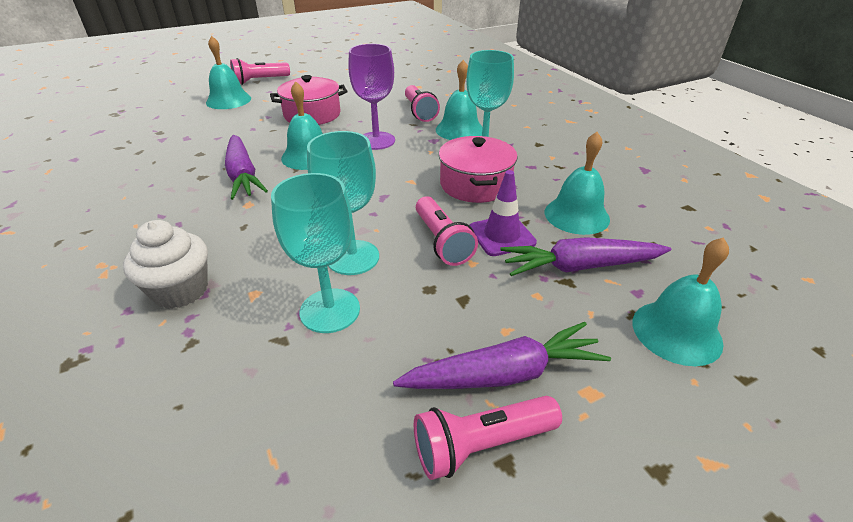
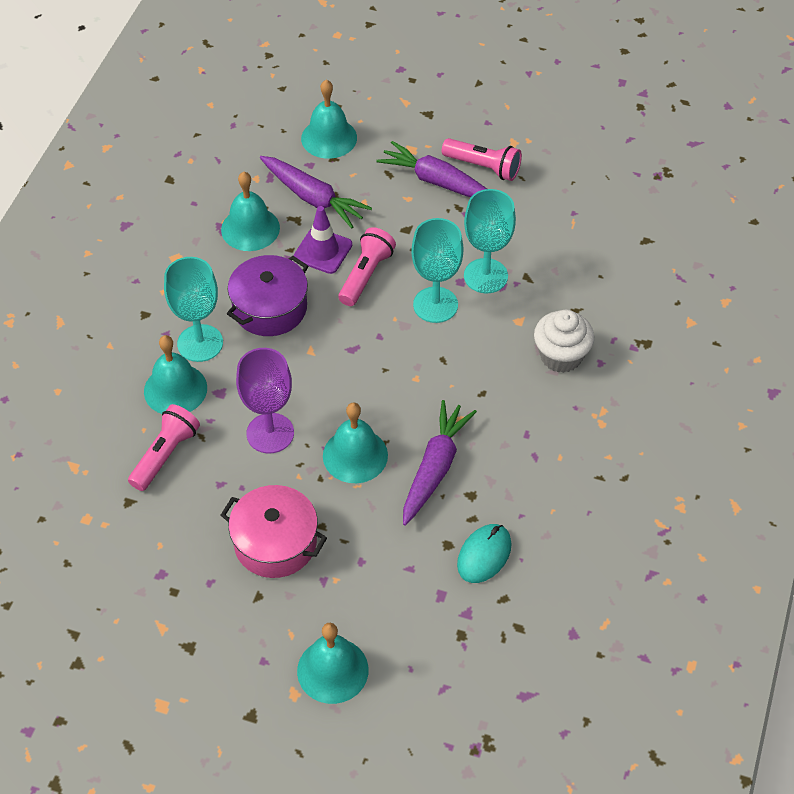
camera: 135 degrees left, 15 degrees up
pink flashlight [230,58,290,85] -> none
pink pot [439,136,518,203] -> purple pot [227,255,308,336]
none -> turquoise mouse [457,524,512,583]

